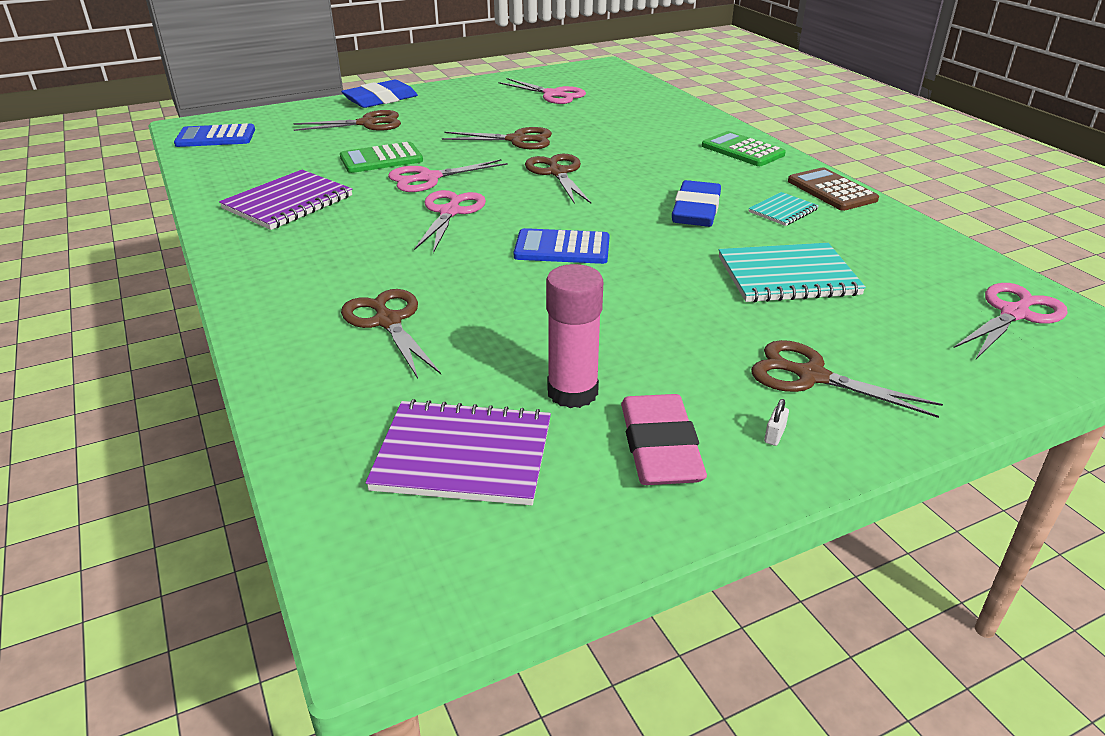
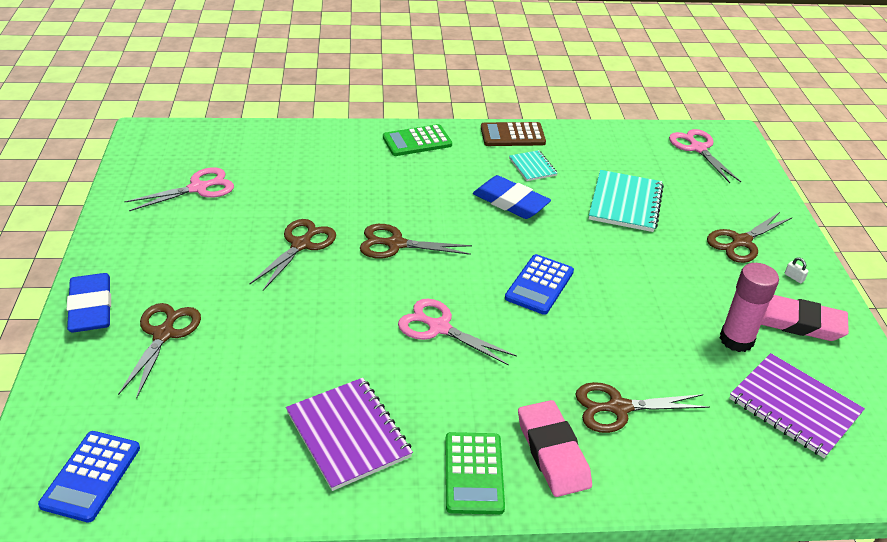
camera: 70 degrees left, 5 degrees up
green calculator [340,142,423,173] -> green calculator moved to [446,432,505,514]
purple notebook [365,399,551,505] -> purple notebook turned 75 degrees counterclockwise [729,353,865,458]
pink scissors [388,159,508,192] -> none
none -> pink eraser [518,400,592,497]

